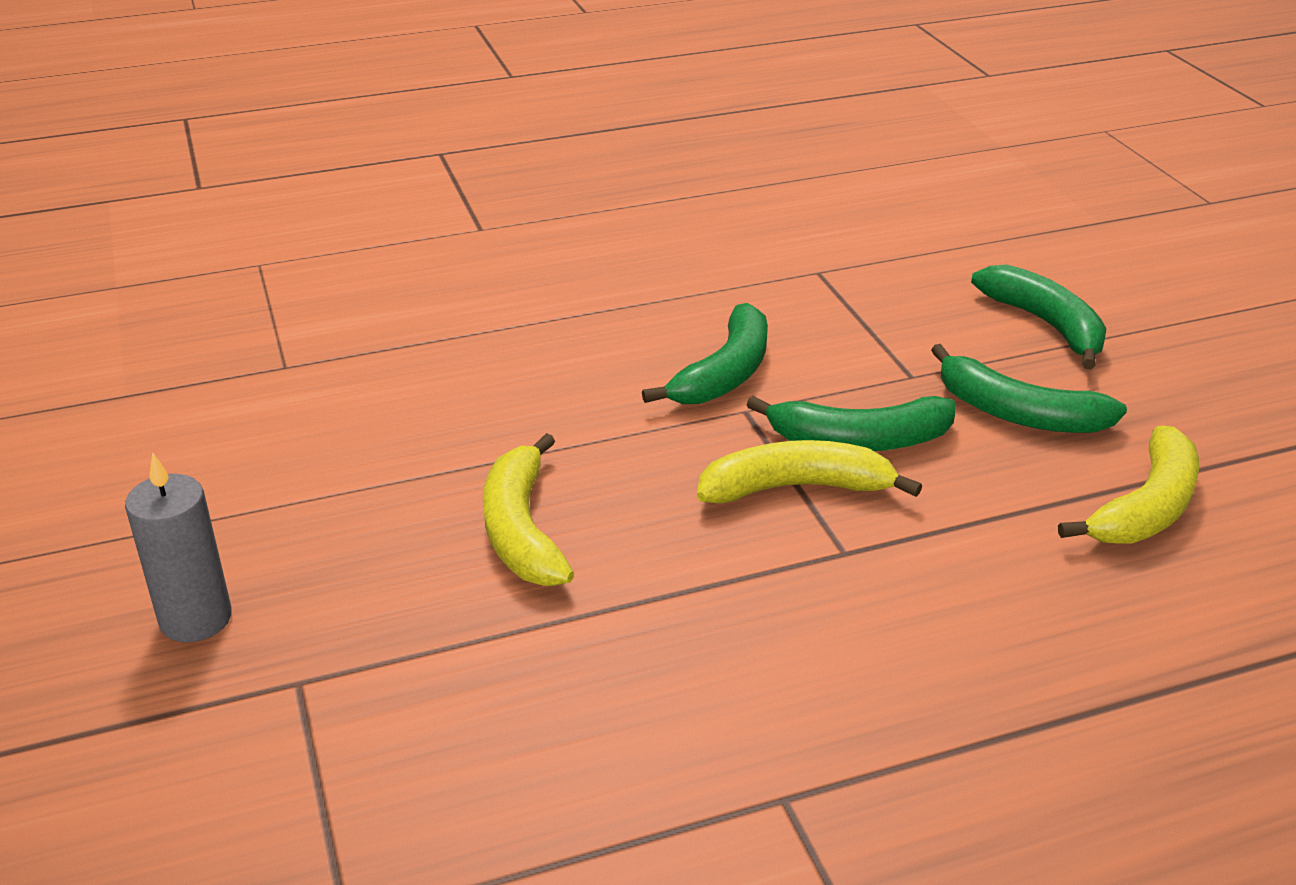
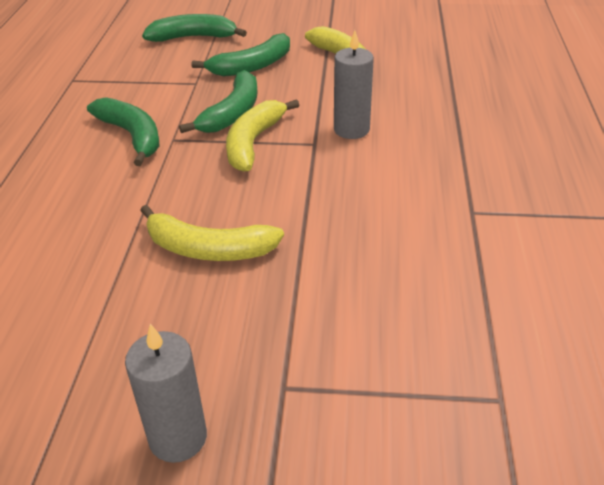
camera: 65 degrees left, 5 degrees up
none -> grey candle [334,30,374,139]

